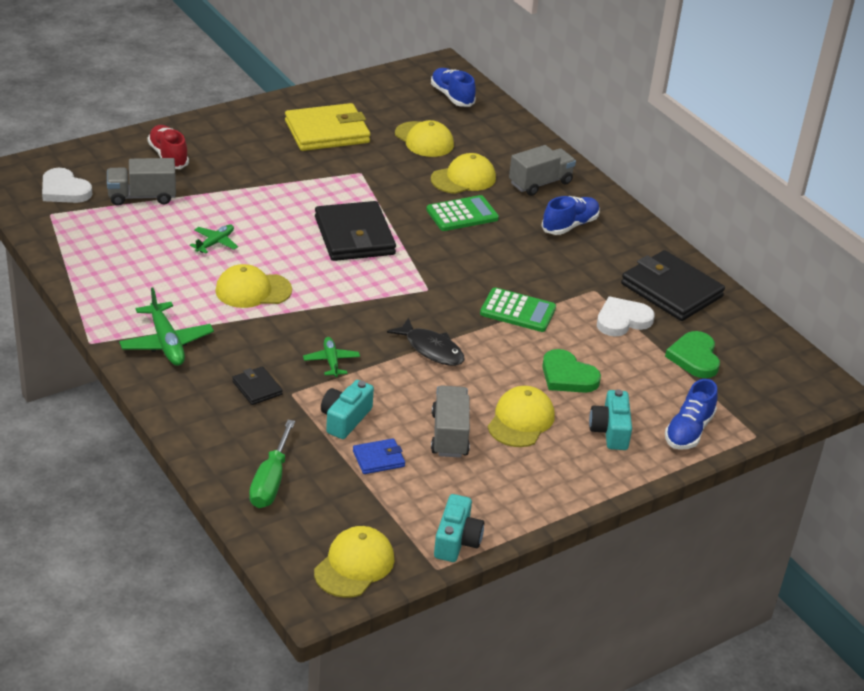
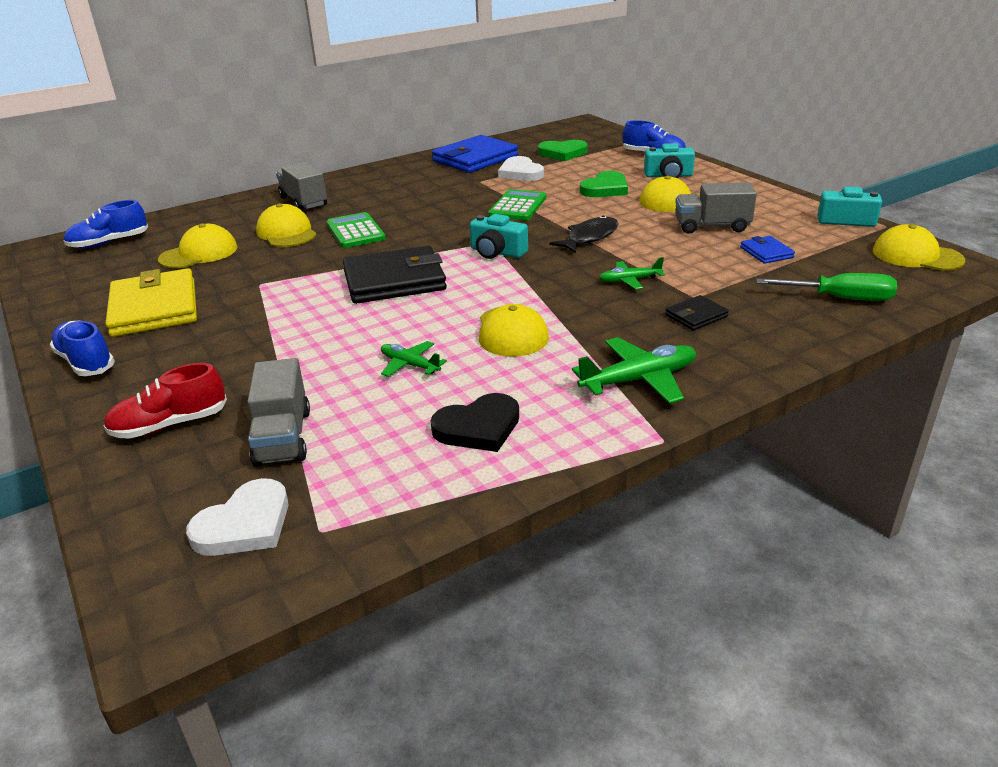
camera: 85 degrees left, 5 degrees down
turquoise camera [321,380,374,439] -> turquoise camera moved to [470,214,528,259]
blue shoe [542,196,600,235] -> blue shoe moved to [50,321,115,376]
black wallet [621,250,725,321] -> blue wallet [432,135,518,173]
none -> black heart [431,393,519,452]

